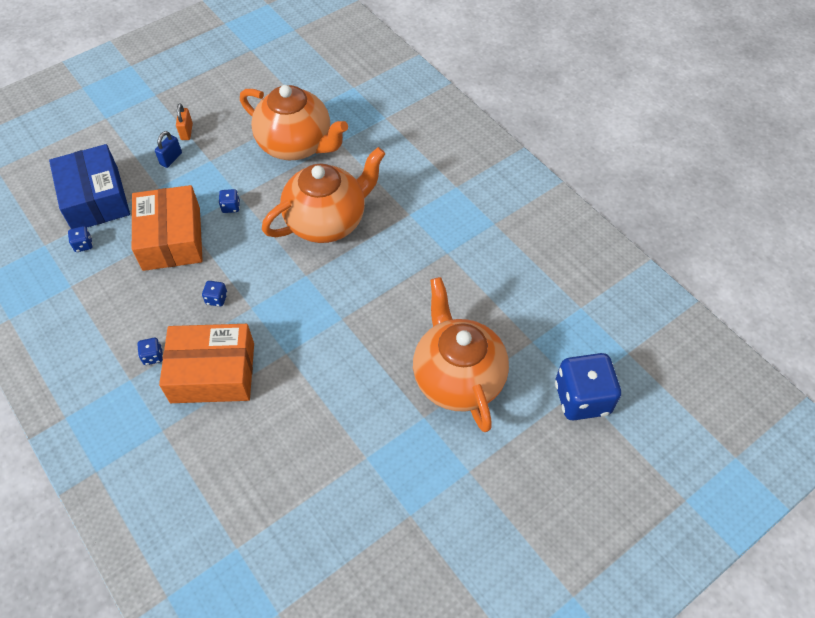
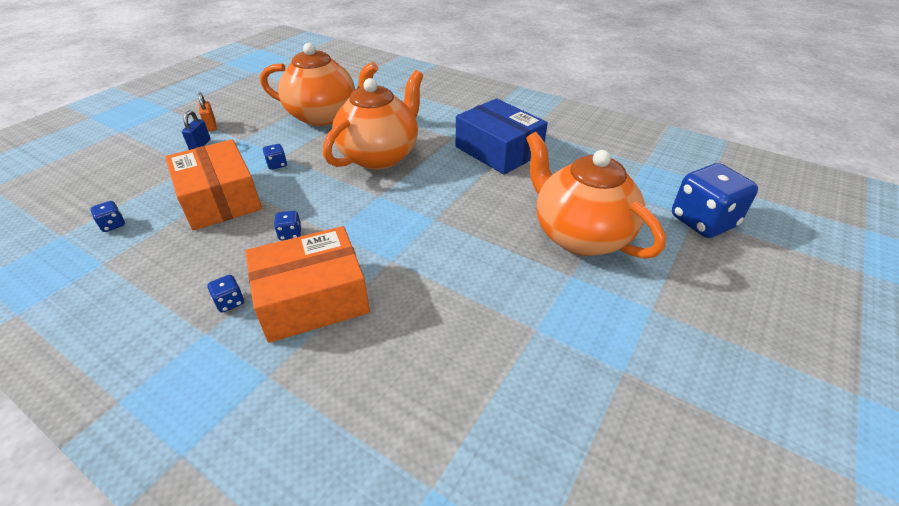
camera: 20 degrees left, 15 degrees down
blue box [49,144,130,229] -> blue box moved to [456,98,548,175]

